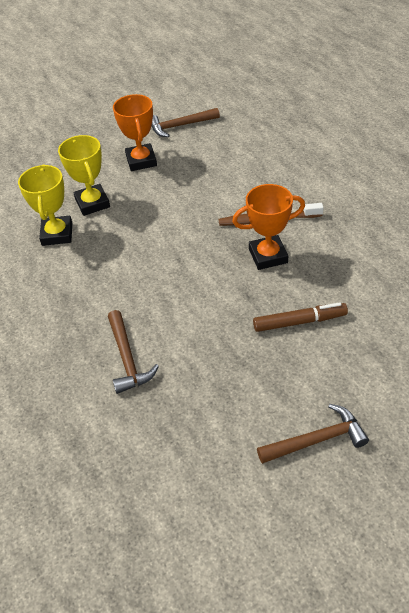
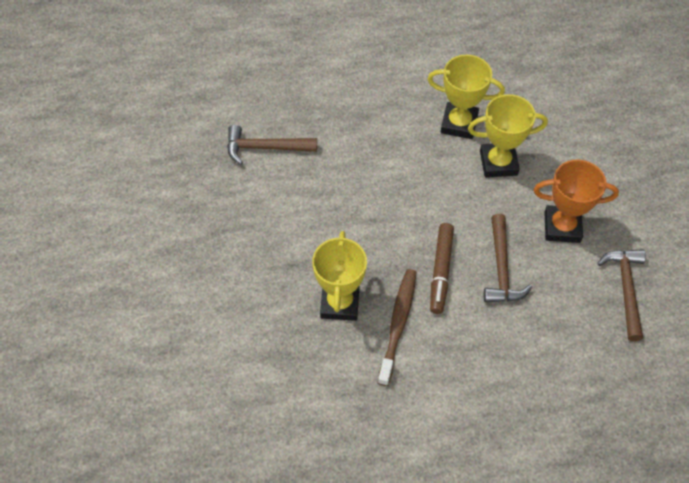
camera: 105 degrees right, 10 degrees up
orange trophy [232,184,305,270] -> yellow trophy [312,231,367,321]
brown marker [253,302,348,332] -> brown marker moved to [430,223,454,314]
brown hammer [257,404,369,464] -> brown hammer moved to [484,214,532,303]

